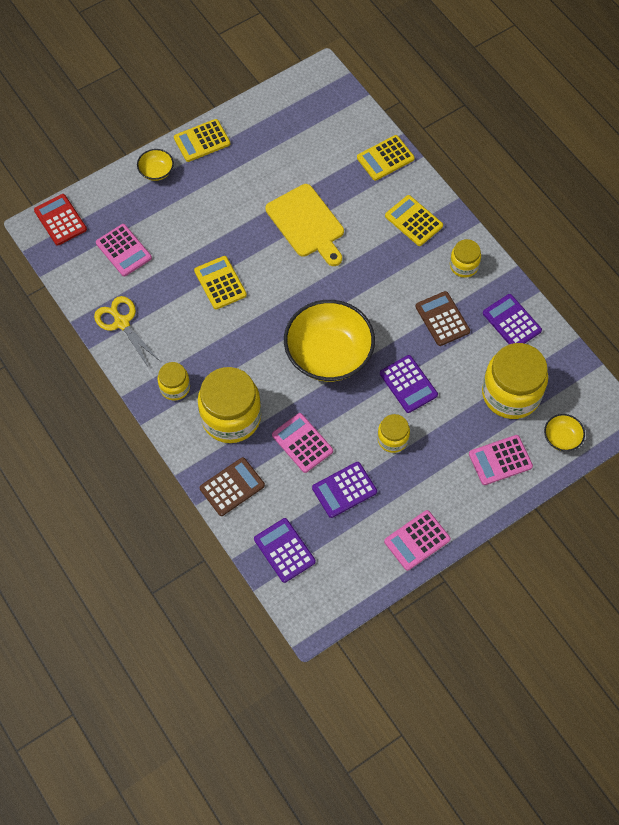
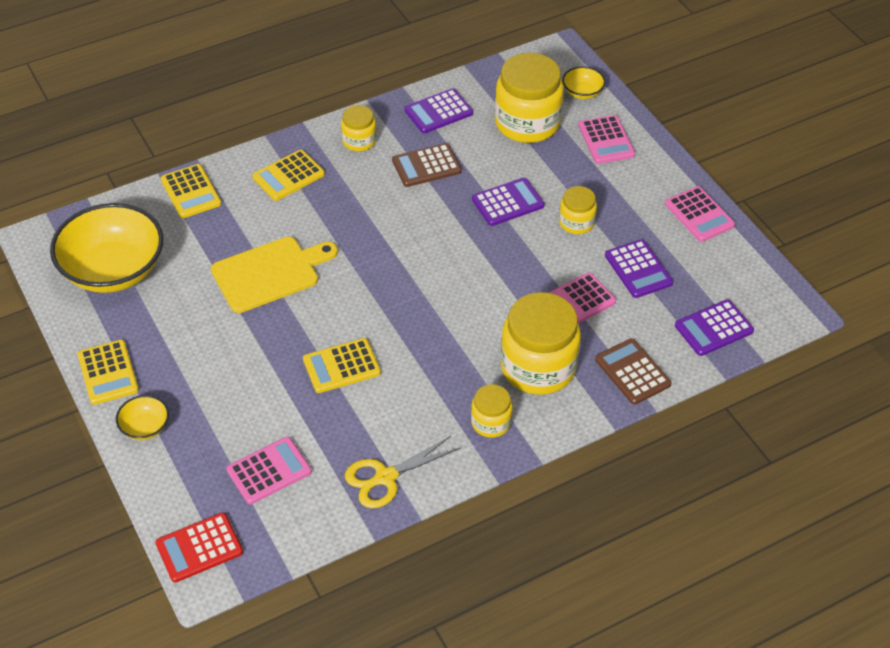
camera: 85 degrees left, 15 degrees down
yellow bowl [284,300,375,382] -> yellow bowl moved to [50,203,163,293]

